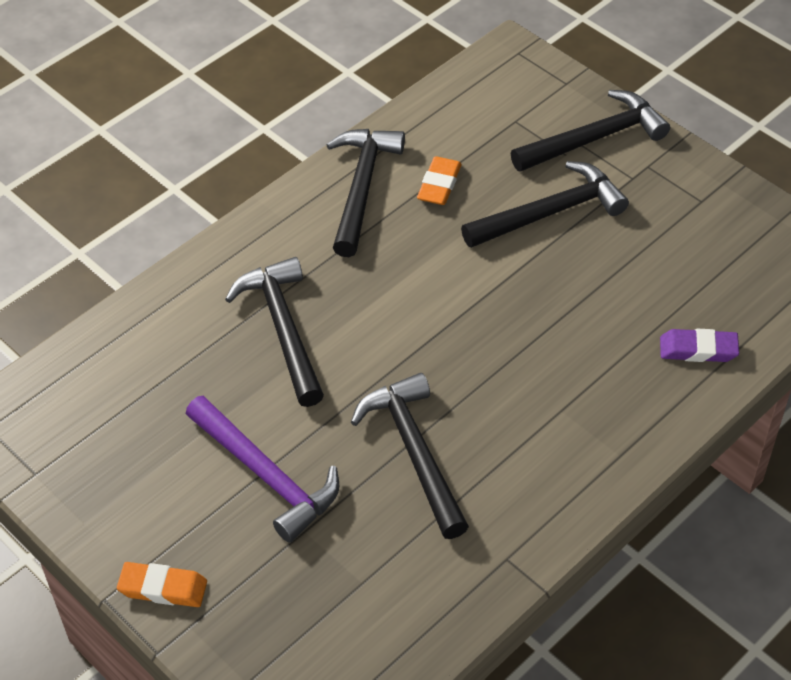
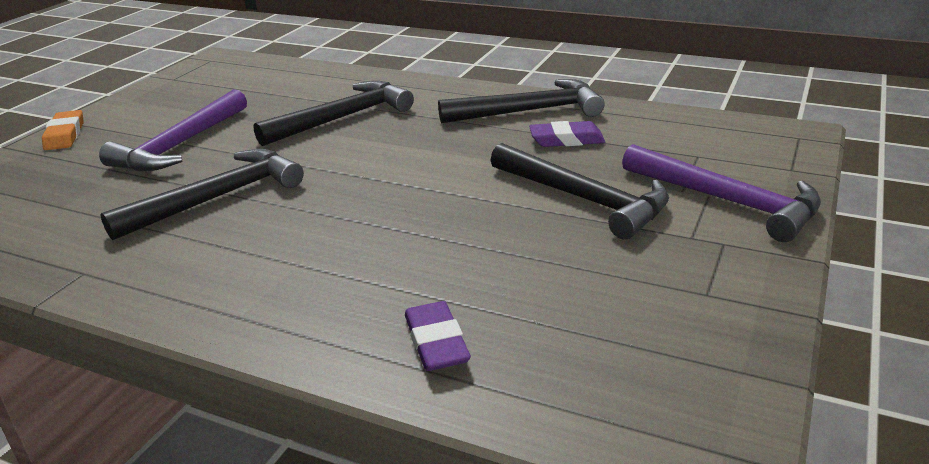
camera: 70 degrees right, 20 degrees down
orange eraser [417,156,462,205] -> purple eraser [529,121,605,147]
black hammer [511,90,670,172] -> purple hammer [622,144,821,242]

